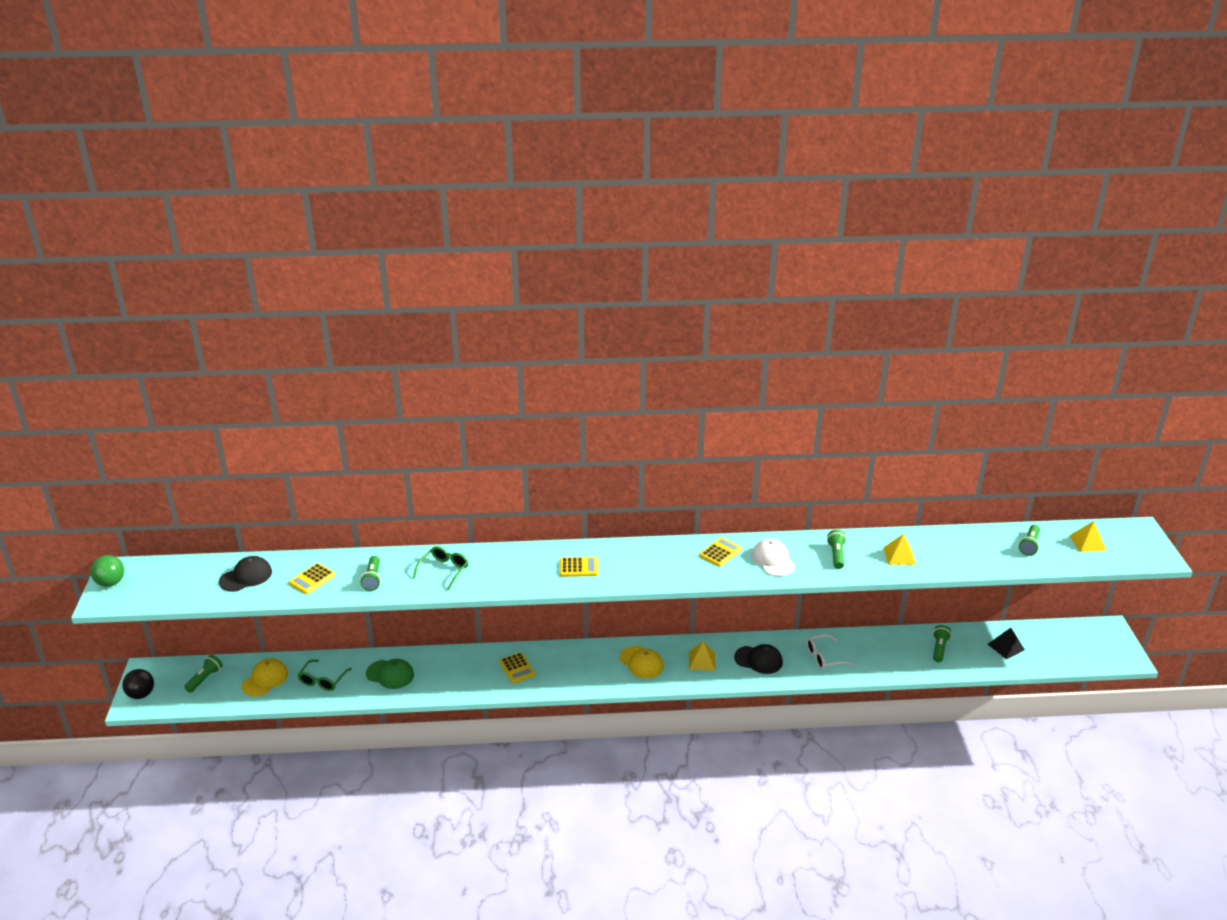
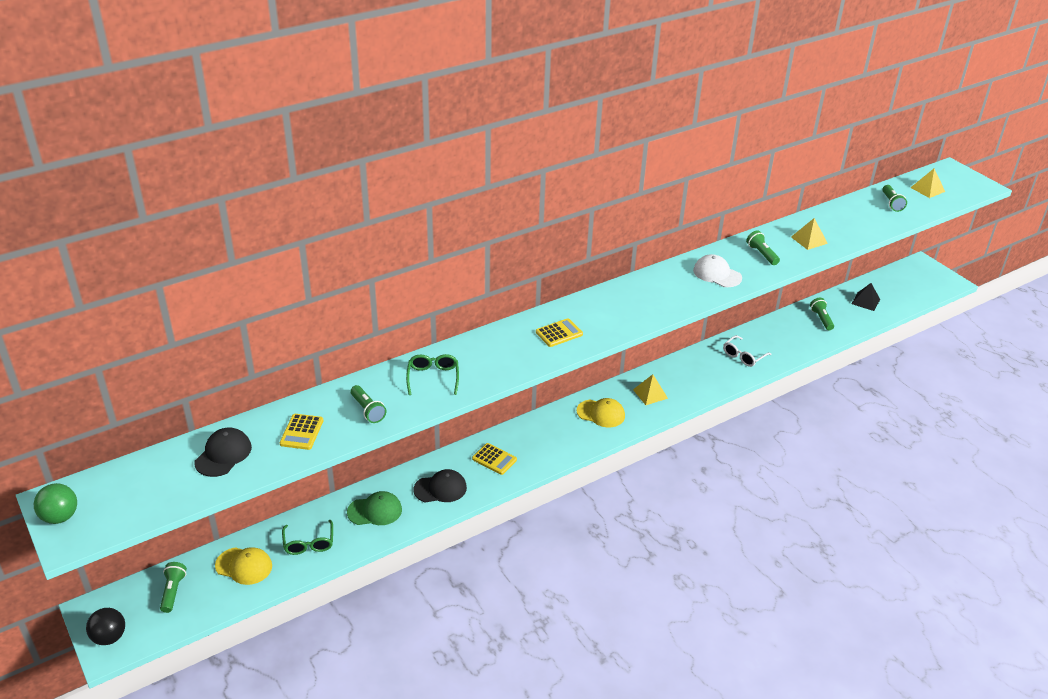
camera: 30 degrees left, 5 degrees up
yellow cap [242,658,288,697] -> yellow cap turned 105 degrees clockwise [215,547,272,585]
yellow calculator [699,537,742,567] -> none
black cap [734,644,783,674] -> black cap moved to [413,469,467,503]

